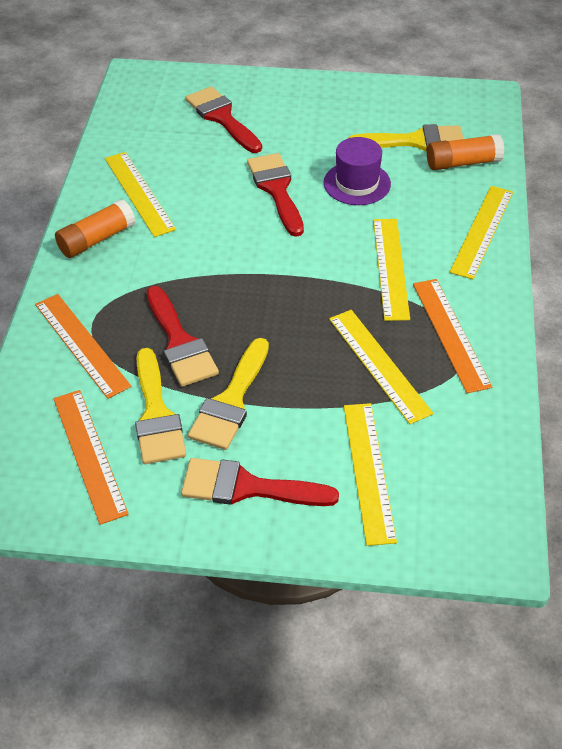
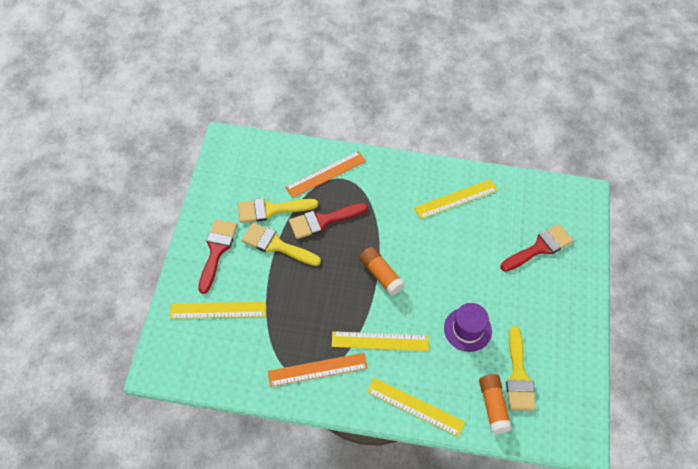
camera: 90 degrees right, 10 degrees up
orange ruler [53,390,129,525] -> none
orange glue stick [55,199,136,258] -> orange glue stick moved to [359,247,405,296]
red brush [247,153,304,237] -> none
yellow ruler [329,310,433,424] -> none

